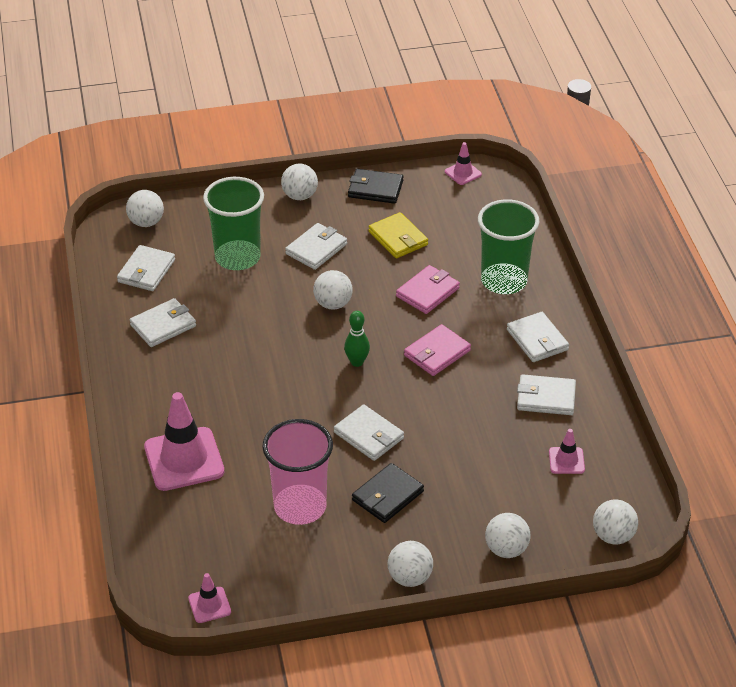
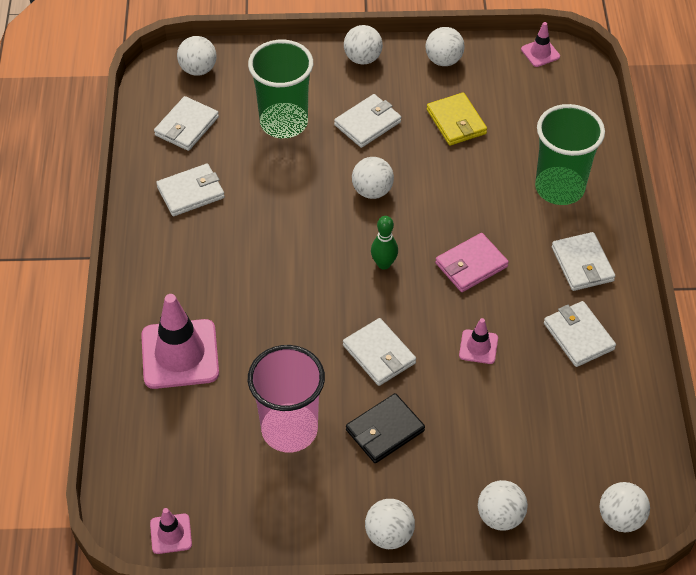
camera: 10 degrees right, 10 degrees up
black wallet [348,169,403,204] -> white ball [425,27,465,66]
pink wallet [396,265,460,314] -> none
white wallet [517,374,576,415] -> white wallet turned 45 degrees clockwise [544,301,616,367]
pink traffic cone [549,429,585,474] -> pink traffic cone moved to [459,318,498,364]

